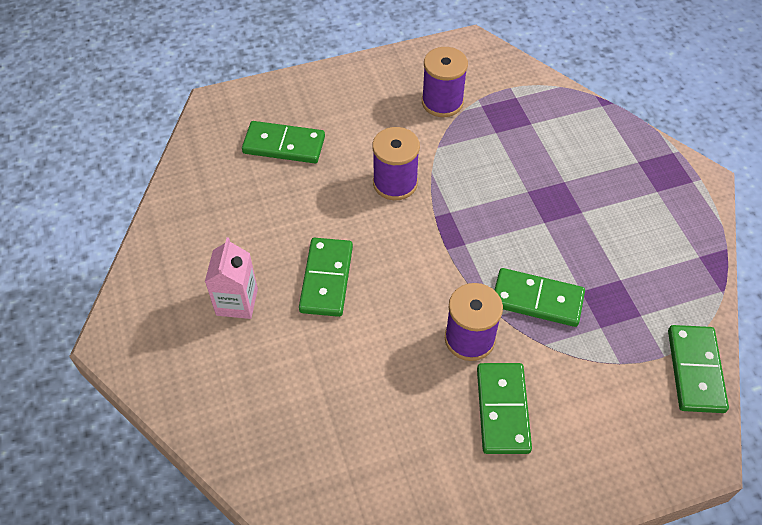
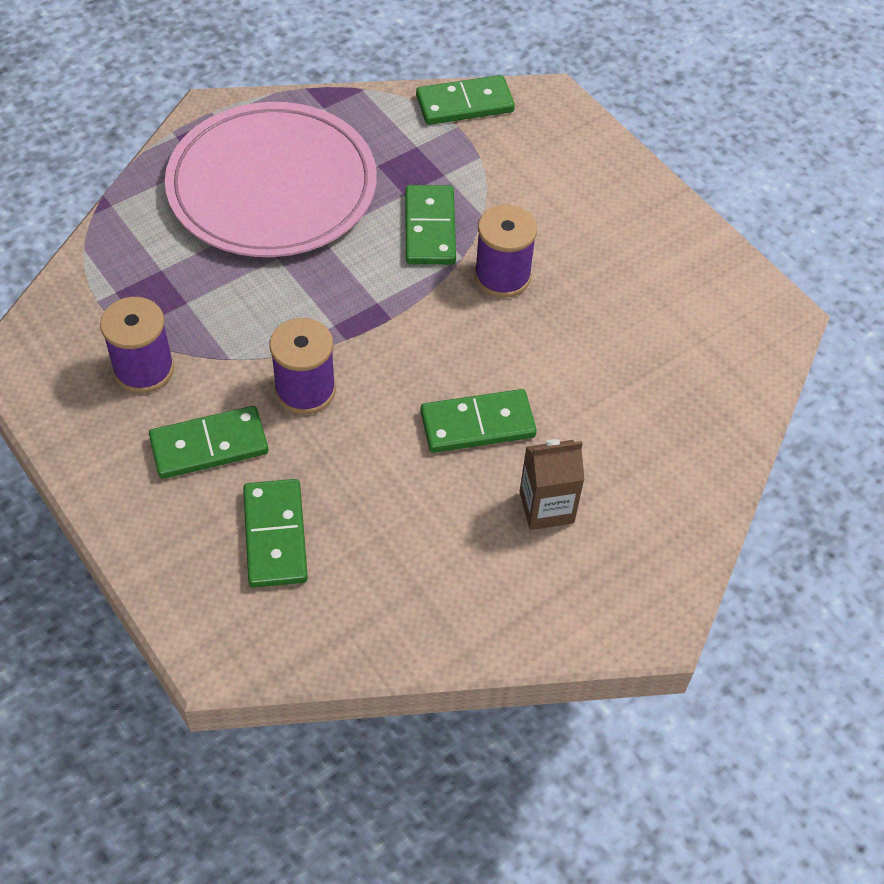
camera: 110 degrees left, 0 degrees up
pink carton [205,237,258,319] -> brown carton [520,439,584,530]
green domino [477,363,532,454] -> green domino moved to [149,406,268,479]
none -> pink plate [165,102,377,257]

